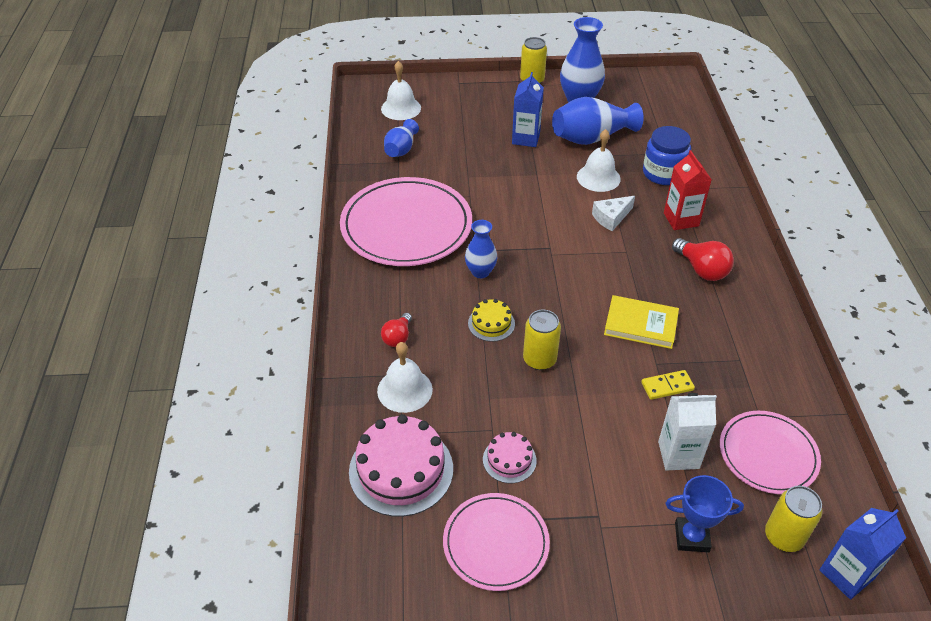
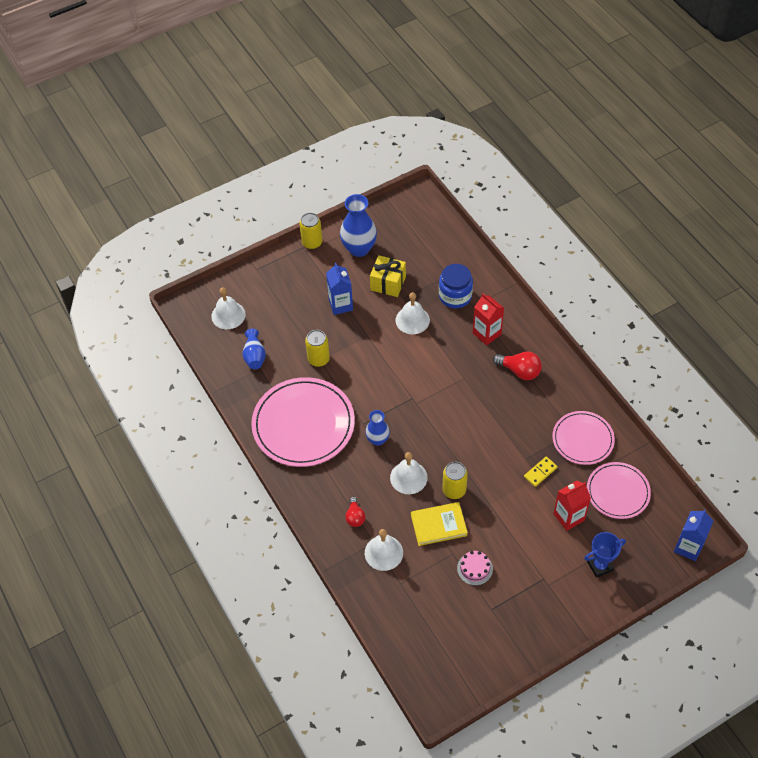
camera: 25 degrees left, 10 degrees up
pink cake [349,414,453,517] -> none
pink plate [443,493,550,591] -> pink plate moved to [552,411,615,465]
yellow cake [468,299,515,342] -> white bell [390,452,428,494]
blue vase [552,97,644,145] -> yellow gift [370,255,406,297]
white cheese [592,196,635,231] -> none
yellow book [604,295,679,349] -> yellow book moved to [411,502,468,546]
white carton [658,393,717,471] -> red carton [553,480,591,531]
yellow can [765,486,823,552] -> yellow can moved to [305,330,330,367]

